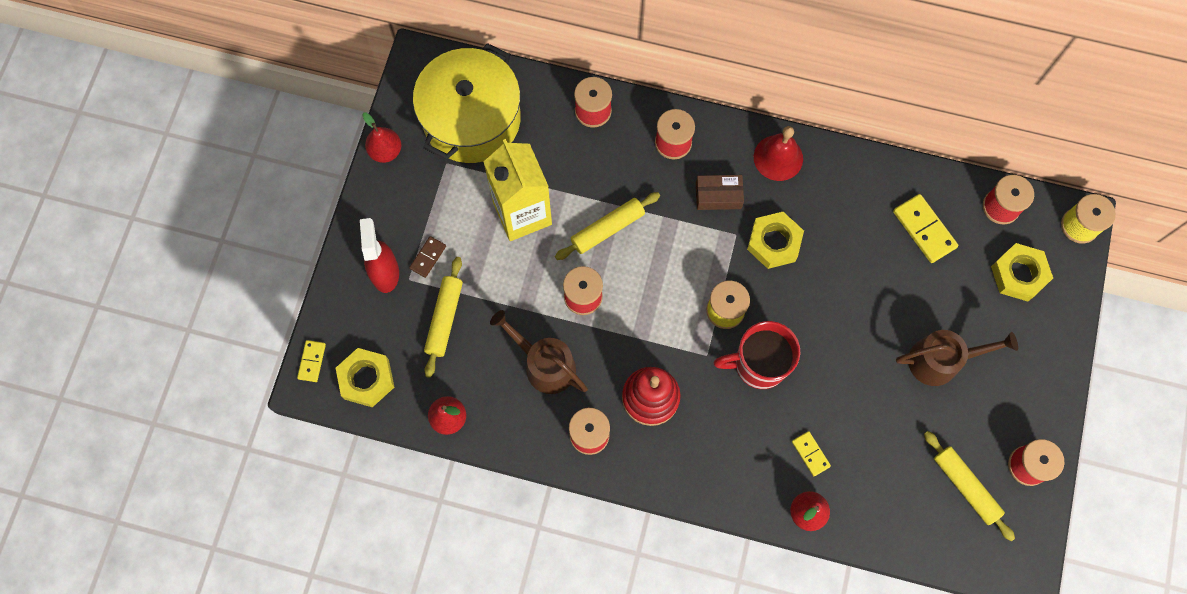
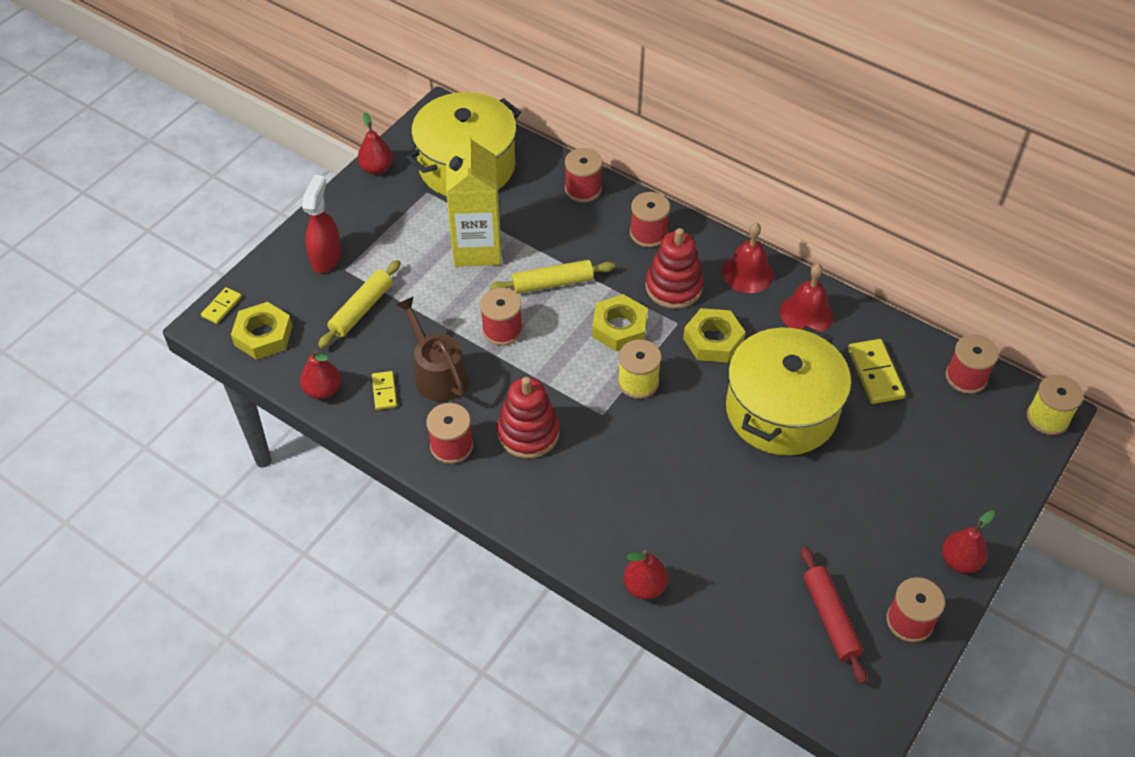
camera: 20 degrees right, 20 degrees down
brown domino [409,236,446,278] -> none
brown box [696,175,744,210] -> red stacking toy [645,228,703,309]
red mug [713,321,800,389] -> none
yellow domino [792,431,831,476] -> yellow domino moved to [372,371,397,410]
brown watering can [896,330,1018,386] -> none
yellow rolling pin [924,431,1015,541] -> red rolling pin [801,547,867,684]
yellow nut [991,243,1053,302] -> yellow nut moved to [592,294,648,351]
none -> yellow pot [726,326,851,456]
none -> red bell [780,263,833,332]
none -> red pear [942,510,995,573]

